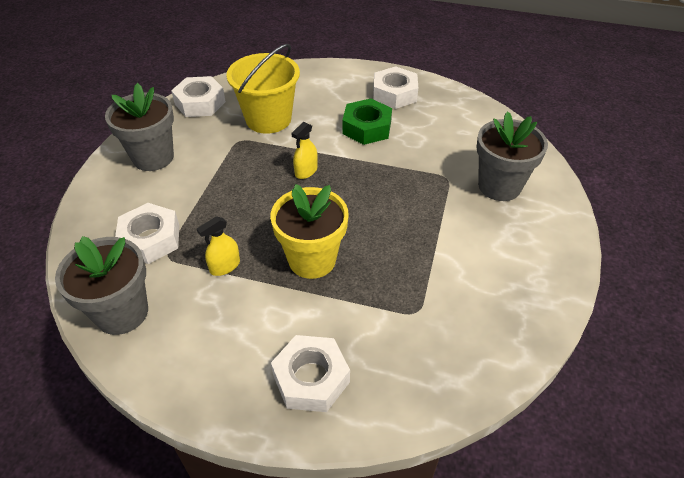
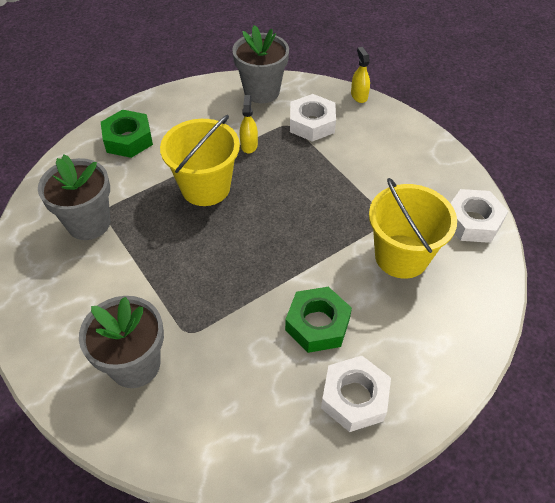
camera: 130 degrees right, 5 degrees up
grey flower pot [105,83,174,171] -> grey flower pot moved to [38,154,110,240]
yellow flower pot [270,184,349,279] -> yellow bucket [160,115,240,206]
white nut [271,335,350,412] -> green nut [101,110,153,158]
yellow spray bottle [291,122,318,179] -> yellow spray bottle moved to [351,47,370,103]

